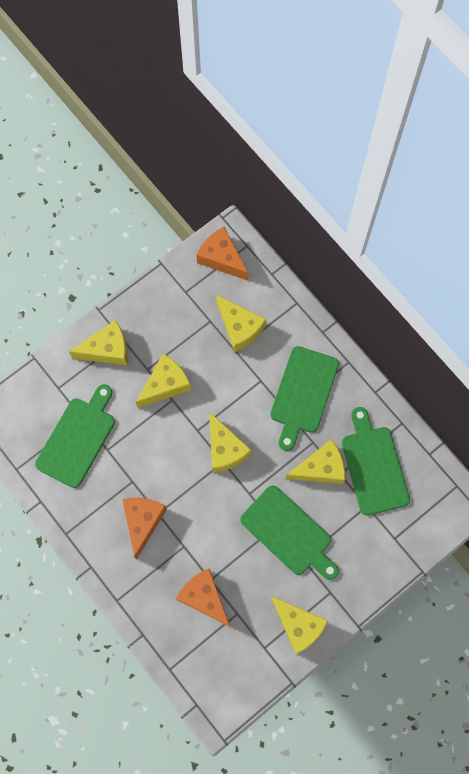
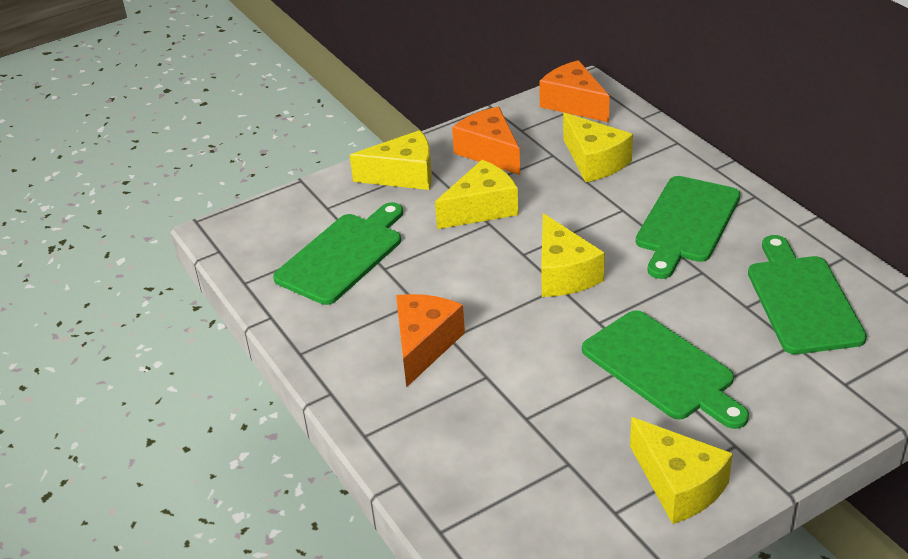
camera: 10 degrees right, 35 degrees down
orange cheese [176,569,230,627] -> orange cheese moved to [452,107,520,175]
yellow cheese [286,439,345,484] -> none

